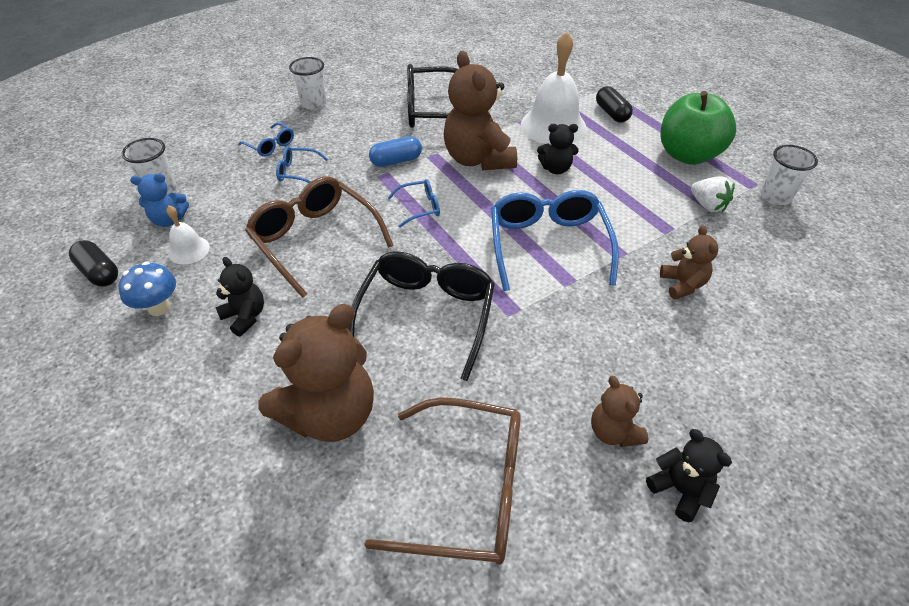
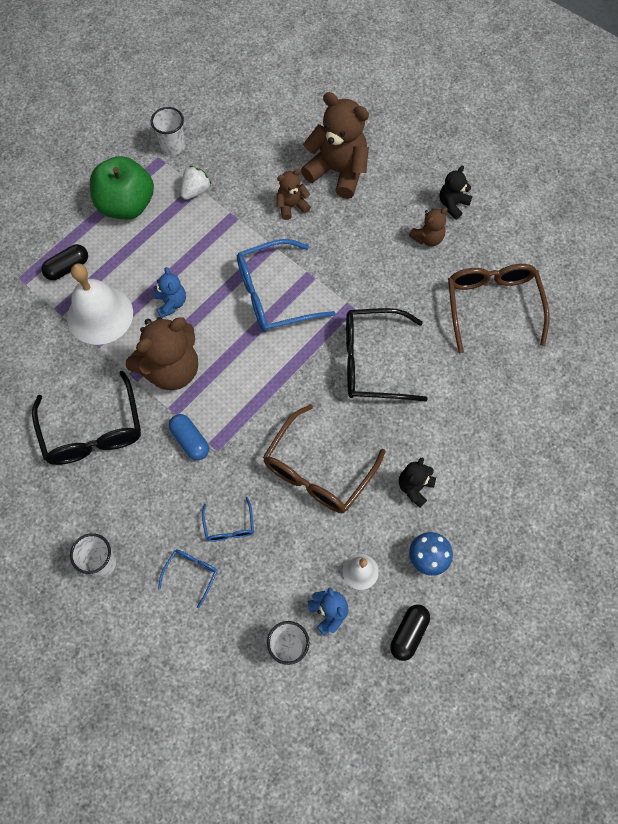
camera: 105 degrees left, 20 degrees up
brown teddy bear [258,304,374,442] -> brown teddy bear moved to [301,92,369,199]
blue glasses [388,179,440,228] -> none
black teddy bear [537,124,578,174] -> blue teddy bear [154,267,186,318]

